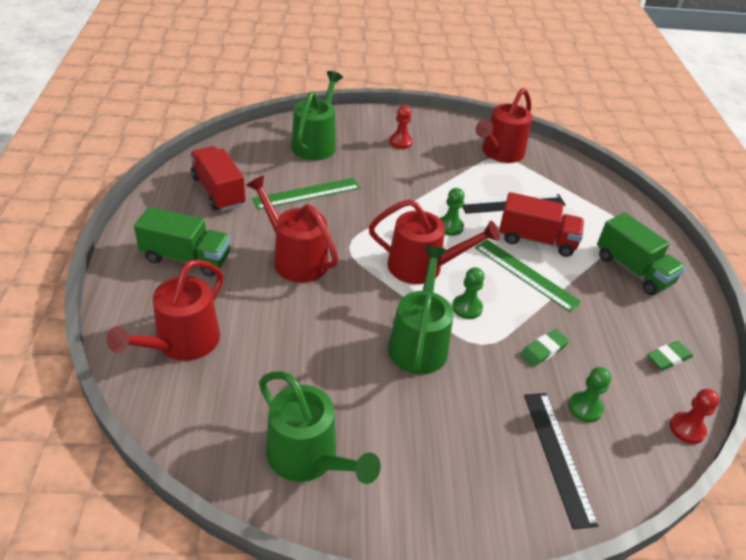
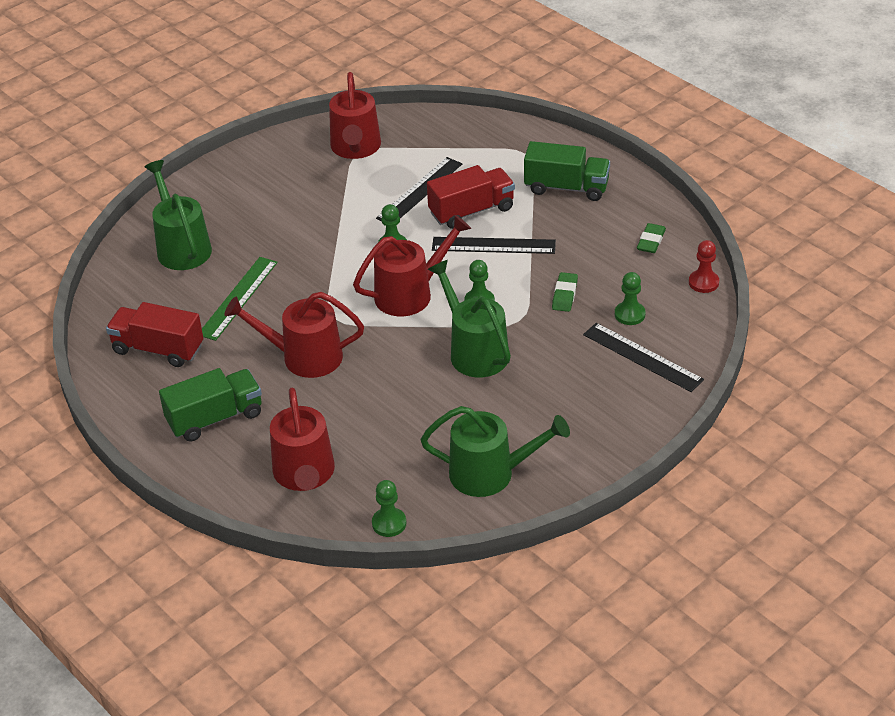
camera: 35 degrees left, 0 degrees up
red pawn [389,105,413,149] -> none
green ruler [475,239,582,312] -> black ruler [432,237,556,254]
none -> green pawn [372,480,406,537]

